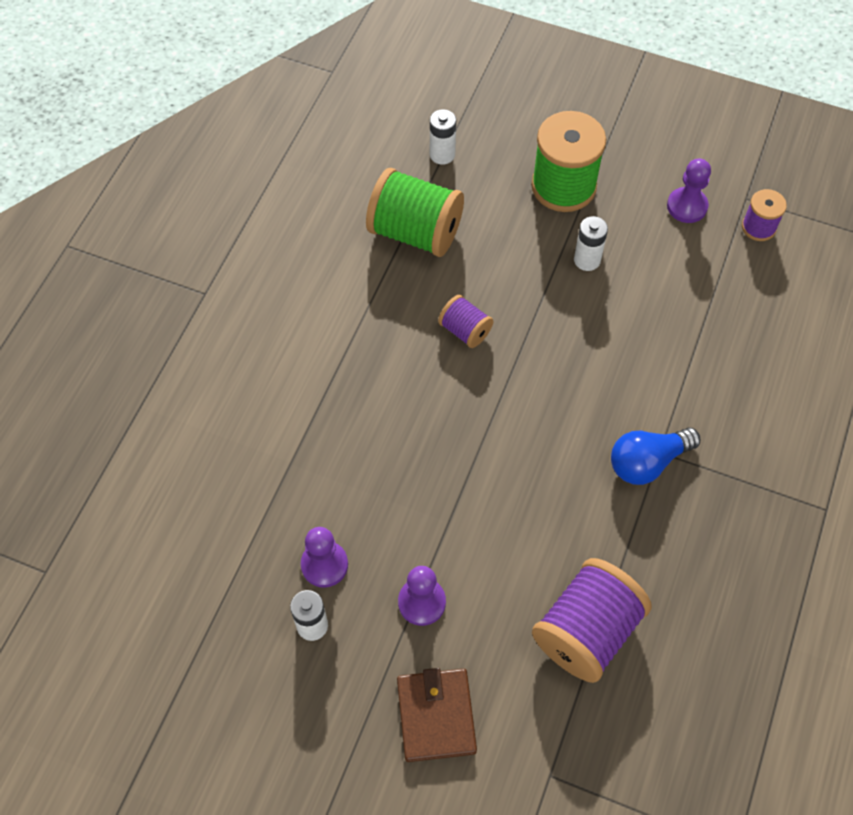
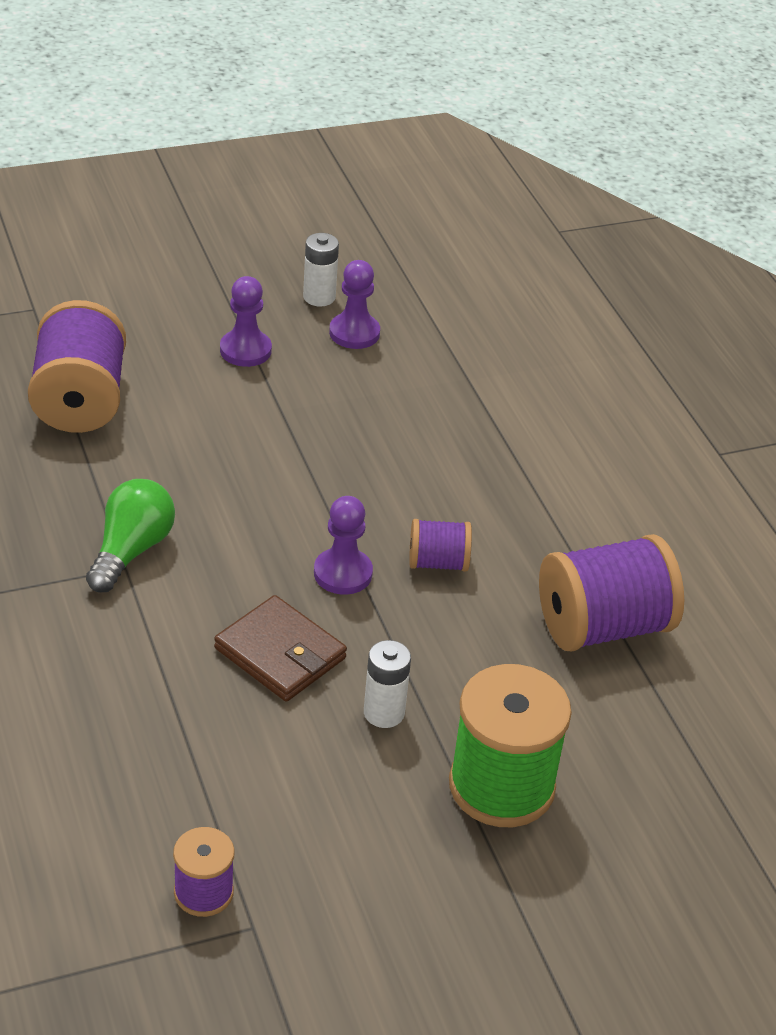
camera: 135 degrees right, 20 degrees down
green spool [366,168,464,257] -> purple spool [539,534,684,651]
brown wallet [397,668,477,762] -> brown wallet moved to [214,595,347,702]
white battery [430,109,456,165] -> none
blue light bulb [611,428,700,485] -> green light bulb [86,479,175,592]
purple pawn [667,159,711,223] -> purple pawn moved to [314,496,373,595]

